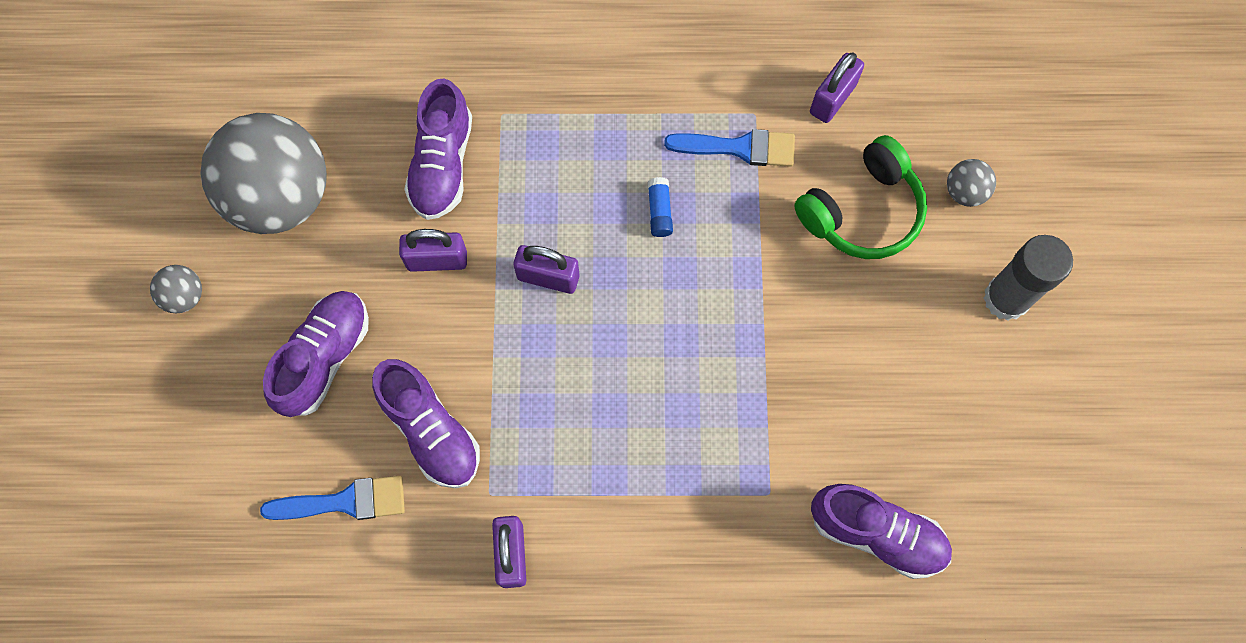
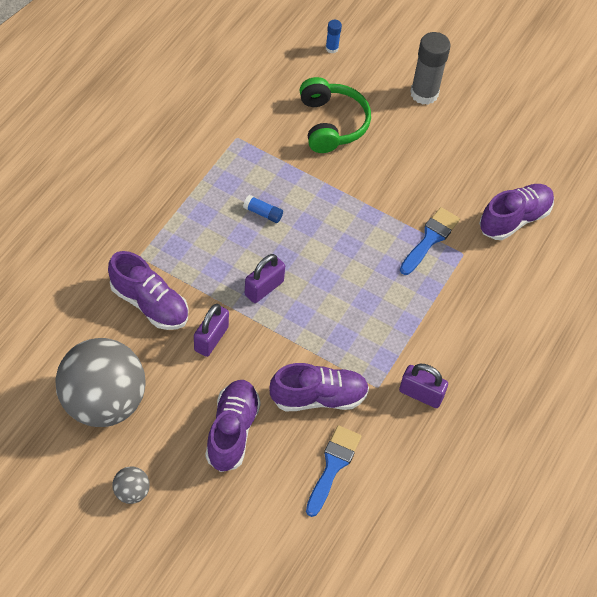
camera: 65 degrees left, 15 degrees down
purple shoe [263,291,369,417] -> purple shoe turned 45 degrees clockwise [205,380,261,472]
blue brush [664,129,795,167] -> blue brush moved to [400,207,460,275]
purple padlock [810,53,864,123] -> none
grey ball [947,159,996,207] -> none
none -> blue glue stick [325,20,342,53]

